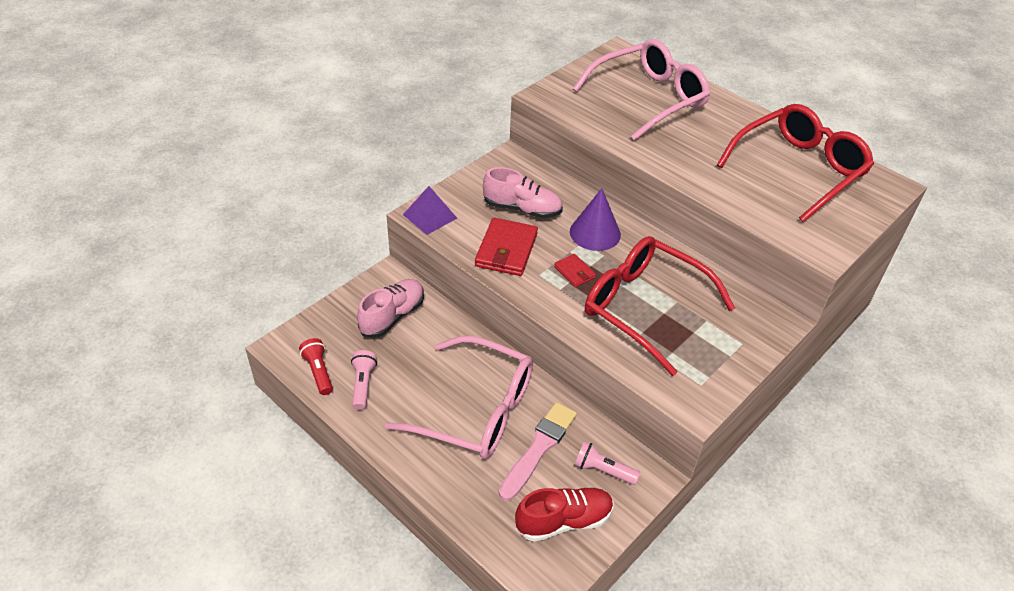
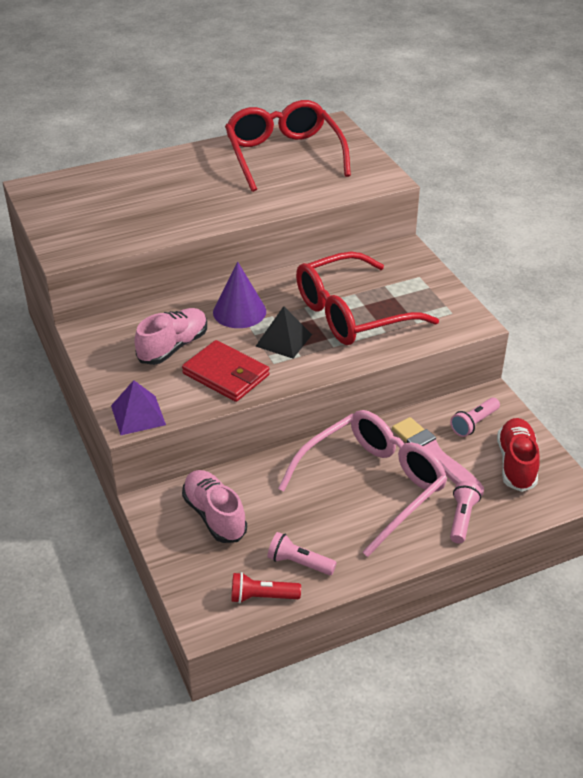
camera: 65 degrees left, 5 degrees down
red wallet [554,254,596,287] -> black pyramid [256,306,312,358]
pink glasses [573,39,710,141] -> none
none -> pink flashlight [450,481,481,544]

